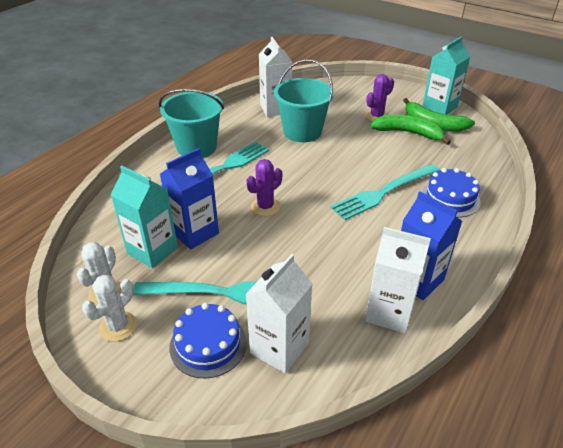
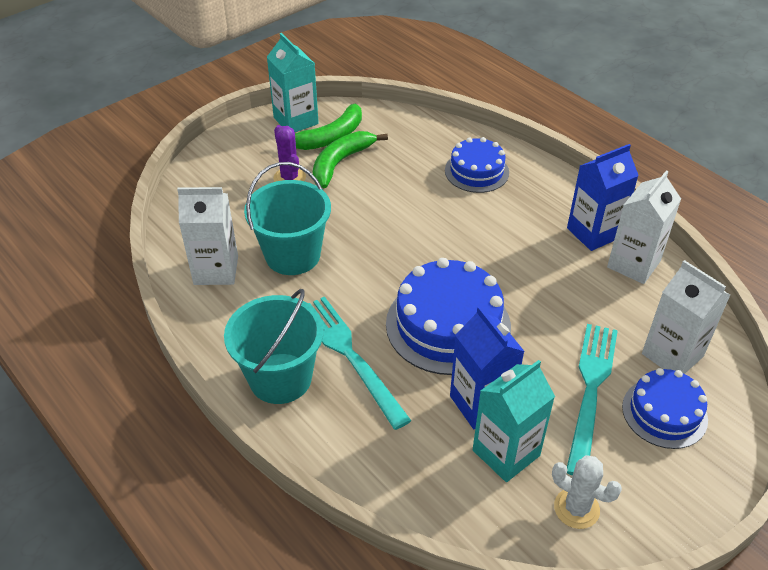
camera: 75 degrees left, 5 degrees up
white cactus [82,275,137,342] -> none
purple cactus [247,159,282,216] -> blue cake [386,258,511,375]
turquoise fork [330,164,440,220] -> none

